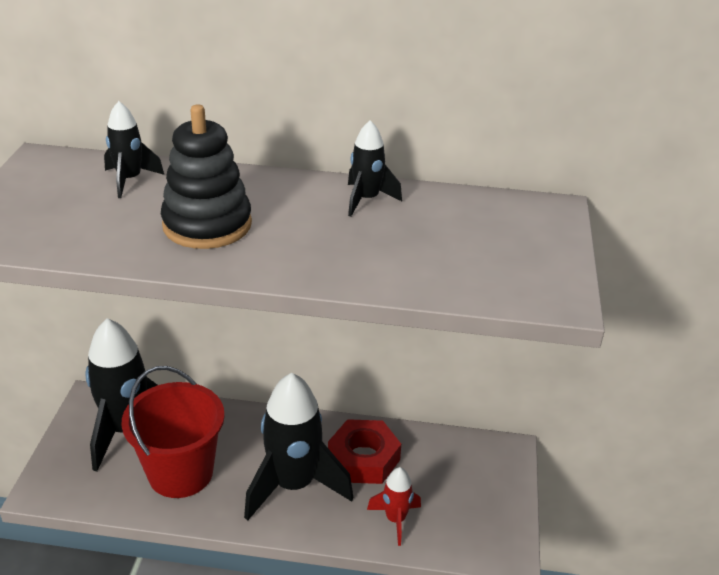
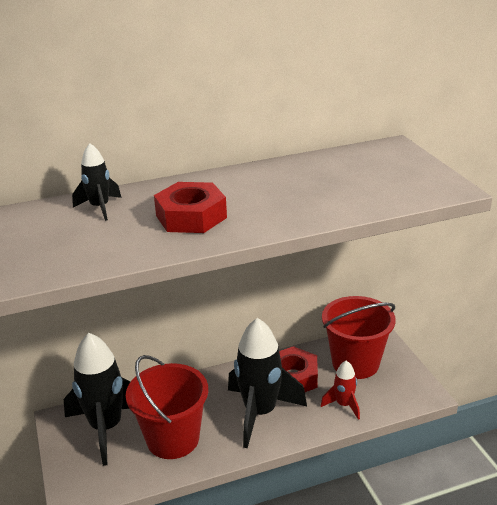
camera: 25 degrees left, 5 degrees down
black stacking toy [161,105,252,249] -> red nut [154,182,227,233]
black rocket [348,120,402,217] -> none
none -> red bucket [322,296,396,379]

